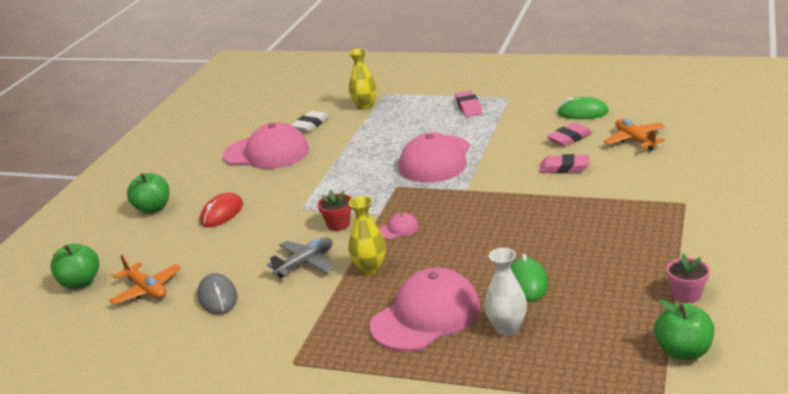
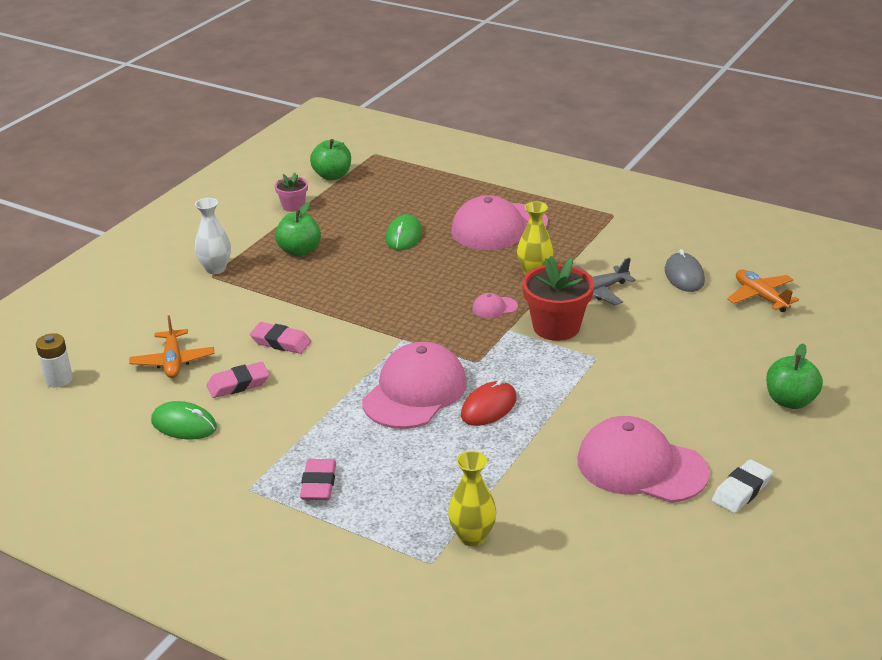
camera: 170 degrees left, 5 degrees up
green apple [50,243,99,289] -> green apple moved to [275,202,321,256]
red mouse [200,192,243,227] -> red mouse moved to [461,379,517,426]
white eraser [292,111,329,132] -> white eraser moved to [712,459,773,513]
red flower pot [318,190,352,231] -> red flower pot [522,256,594,341], size x1.81
white vase [484,248,527,336] -> white vase moved to [195,198,231,274]
none -> white battery [36,333,73,388]

